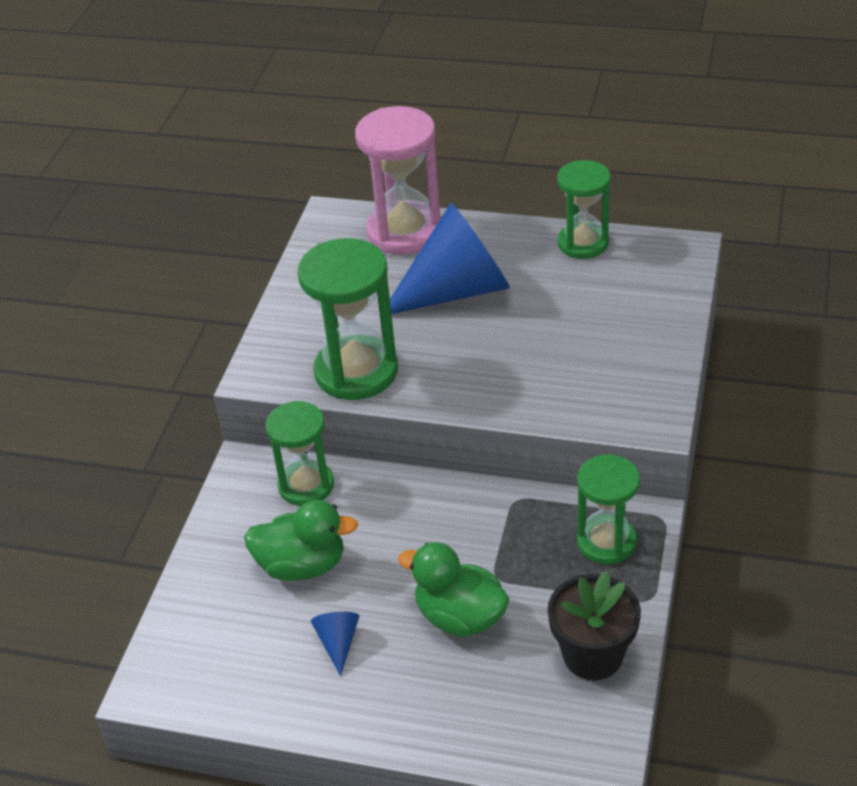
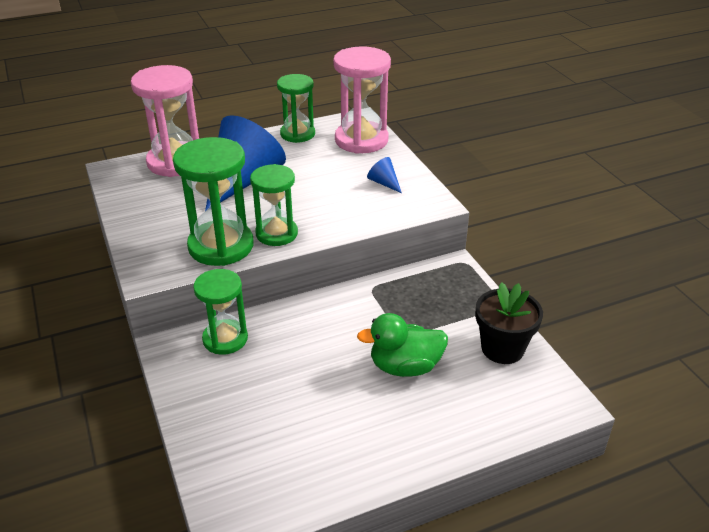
camera: 40 degrees left, 5 degrees down
green duck [244,500,358,581] -> none
blue cone [311,612,359,676] -> blue cone moved to [367,157,402,193]
green hourglass [577,454,640,564] -> green hourglass moved to [250,164,298,246]
none -> pink hourglass [333,46,391,154]

